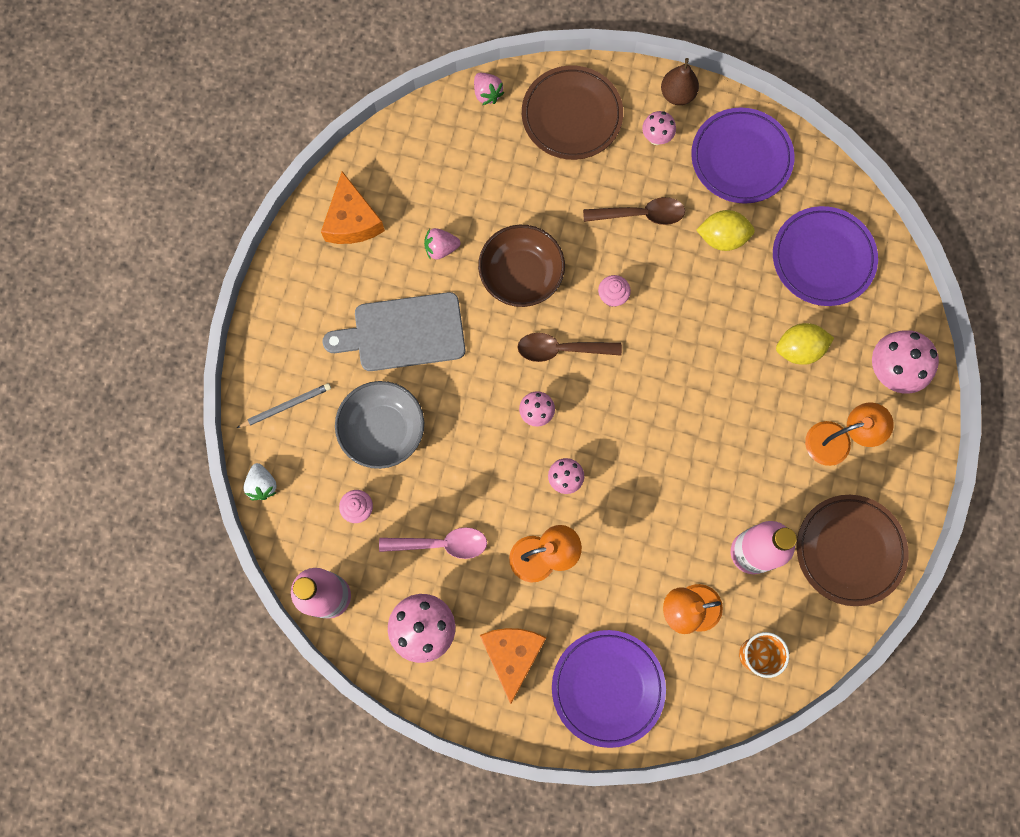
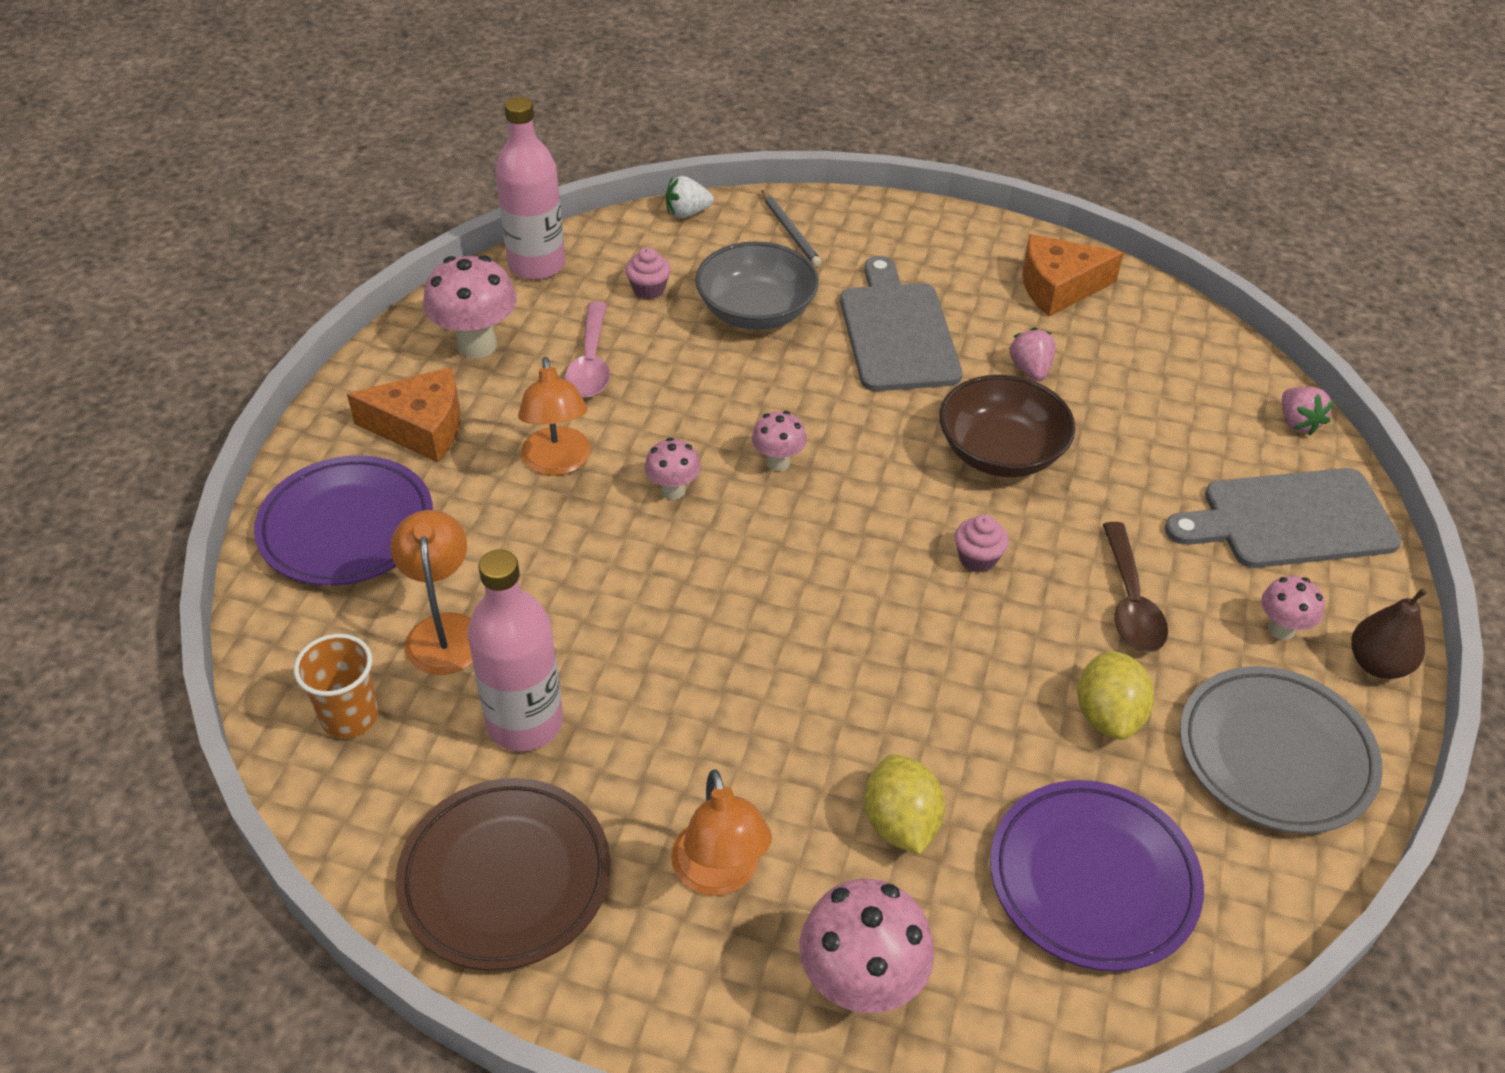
camera: 90 degrees right, 30 degrees down
pink strawberry [474,73,504,105] -> pink strawberry turned 75 degrees counterclockwise [1282,387,1334,435]
brown spoon [517,333,622,362] -> none
brown plate [522,65,623,160] -> grey cutting board [1165,468,1402,568]
purple plate [691,107,795,204] -> grey plate [1180,666,1383,833]

